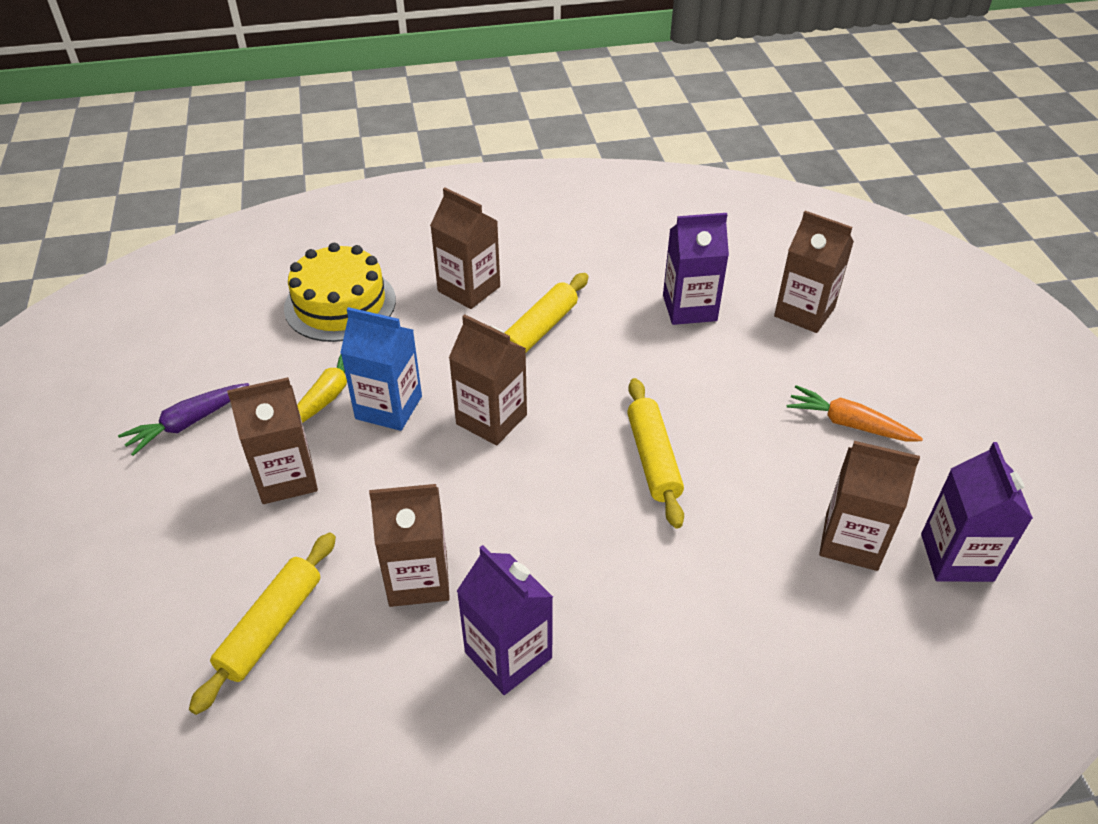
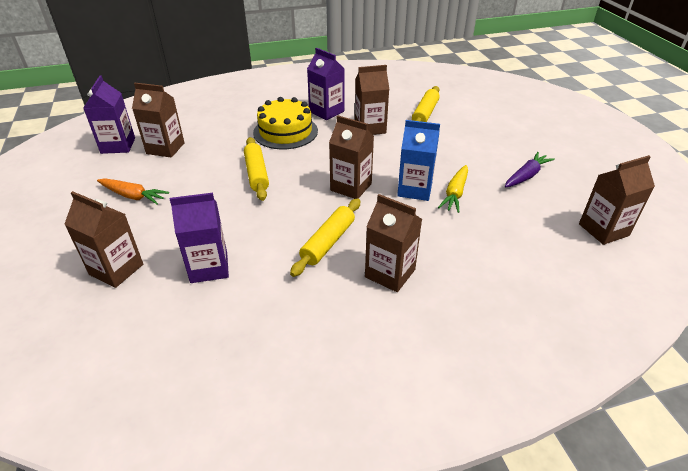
camera: 175 degrees right, 5 degrees down
brown carton [227,377,318,504] -> brown carton moved to [579,155,655,245]
yellow cake [284,243,396,342] -> yellow cake moved to [253,97,318,149]

